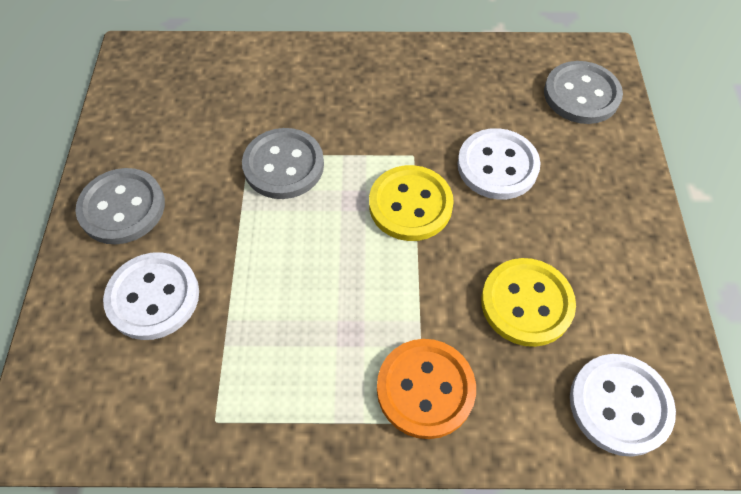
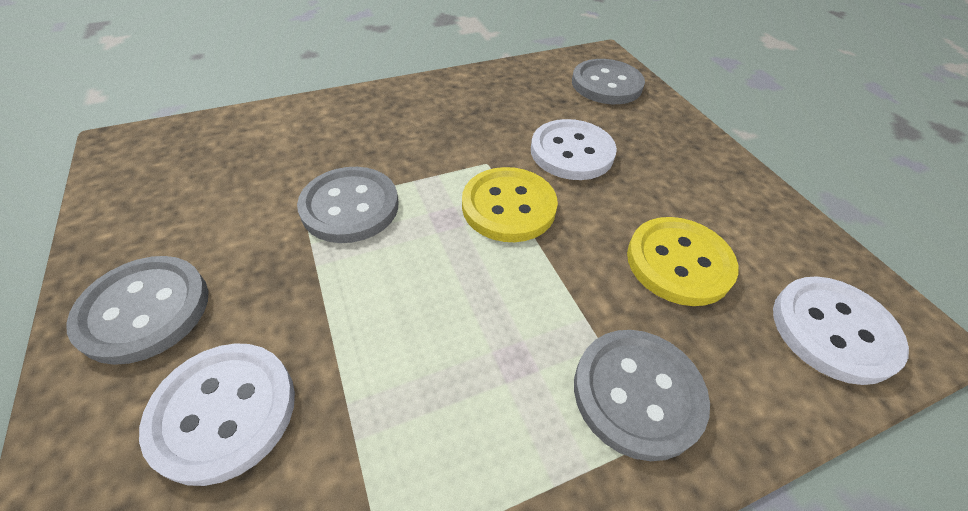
camera: 25 degrees left, 10 degrees down
orange button [377,339,476,439] -> grey button [574,330,710,461]

